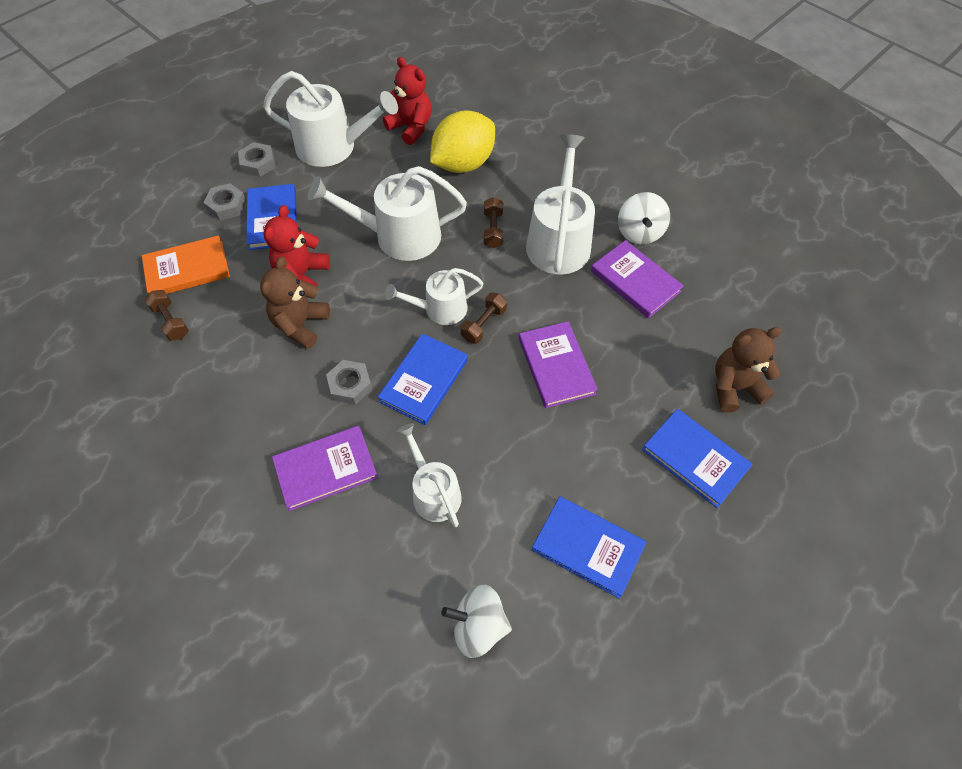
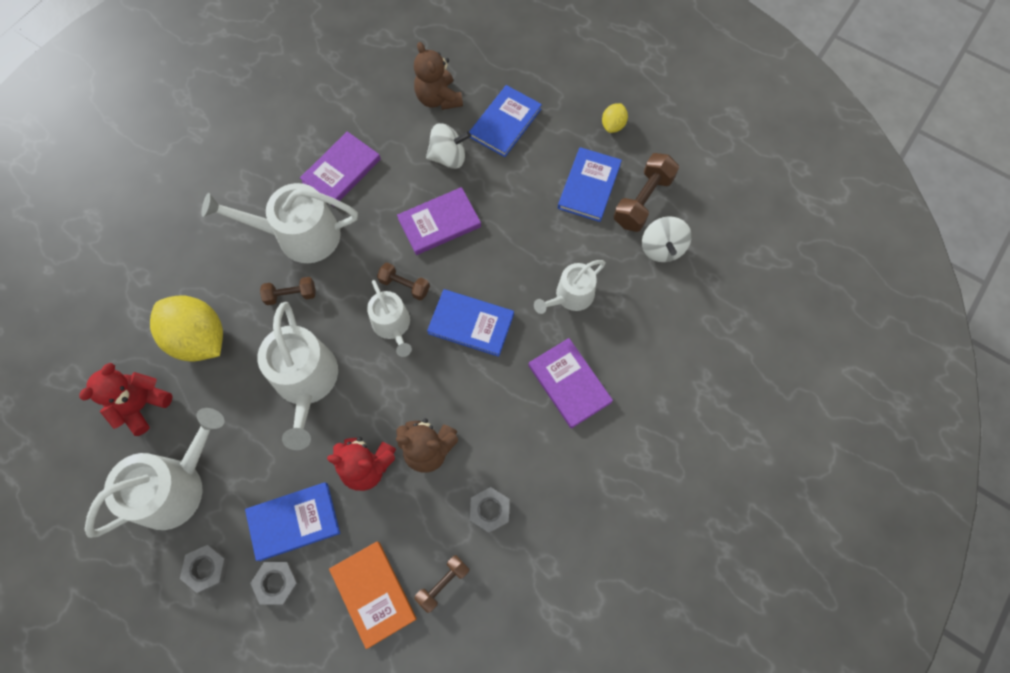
camera: 100 degrees left, 10 degrees up
white watering can [263,71,398,167] -> white watering can turned 45 degrees clockwise [85,408,225,538]
grey nut [326,360,373,405] -> grey nut moved to [470,487,509,534]
white spinning top [618,192,670,245] -> white spinning top moved to [426,123,471,169]
none -> yellow lemon [602,103,628,133]
none -> brown dumbbell [614,153,679,232]

